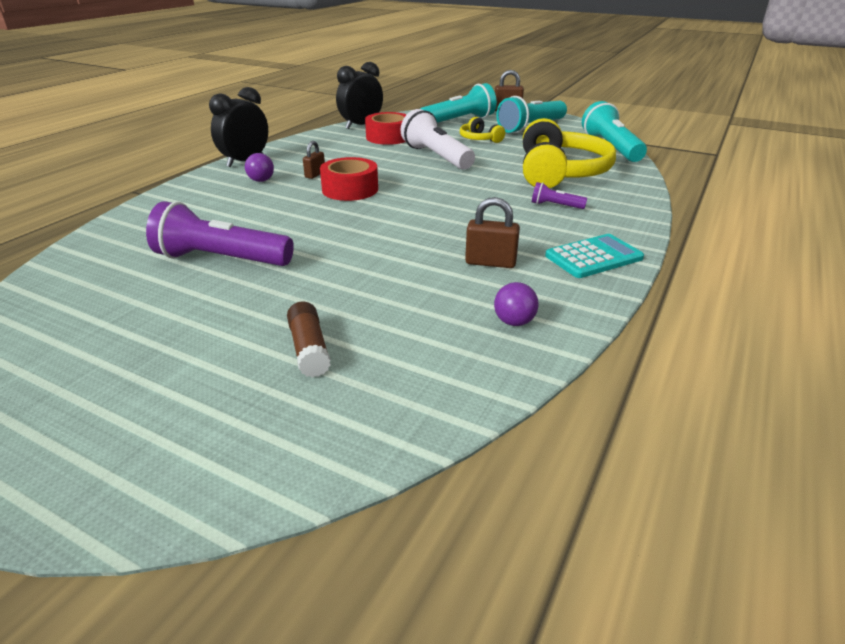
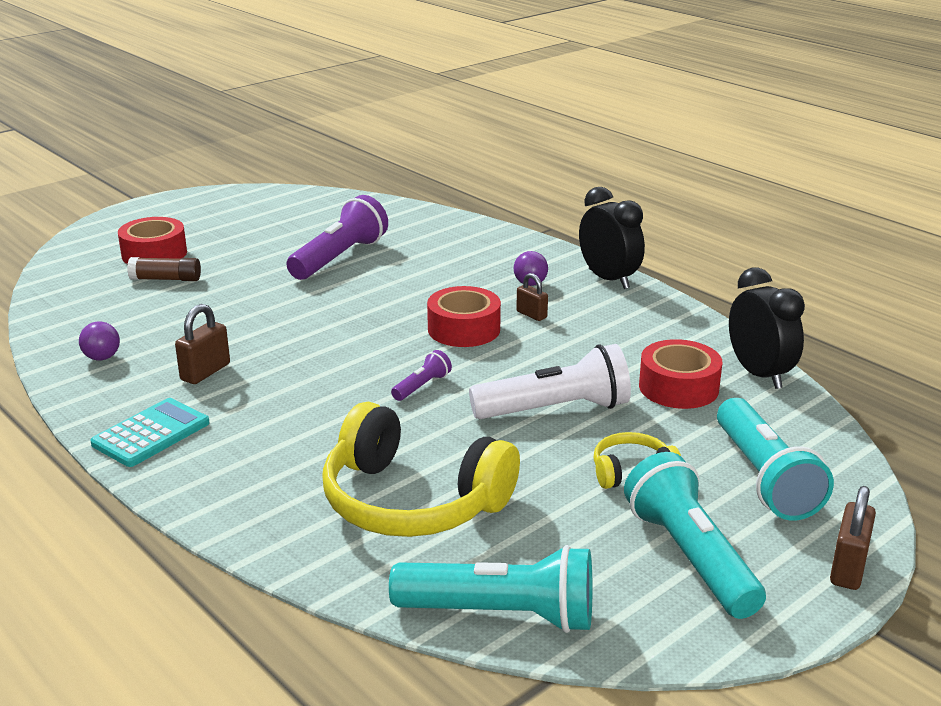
camera: 110 degrees right, 5 degrees down
purple flashlight [532,182,587,209] -> purple flashlight moved to [391,350,452,401]
turquoise calculator [545,234,644,278] -> turquoise calculator turned 135 degrees counterclockwise [90,398,210,467]
none -> red tape [118,217,187,264]

